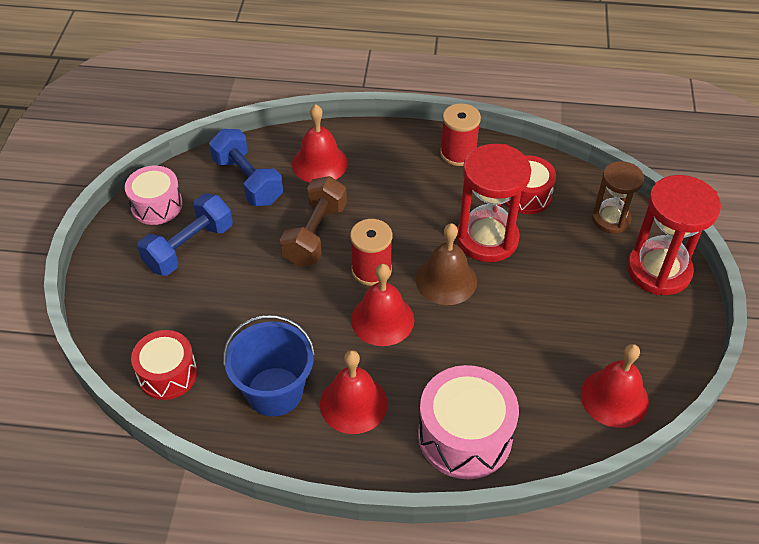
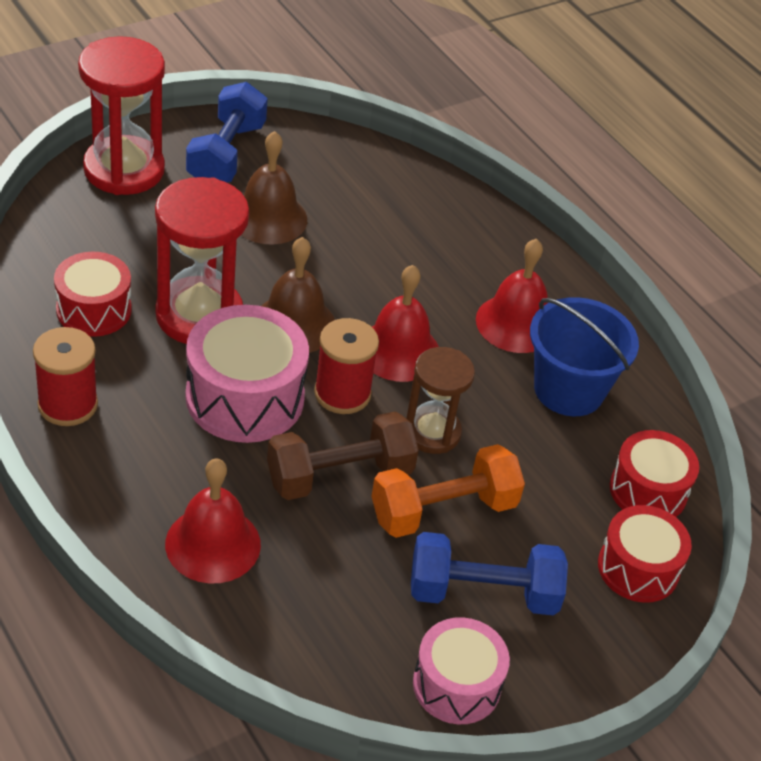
camera: 135 degrees left, 5 degrees down
blue dumbbell [209,129,283,206] -> blue dumbbell moved to [186,82,268,183]
pink drum [418,365,519,479] -> pink drum moved to [185,305,309,443]
red bell [581,344,649,428] -> none
brown hourglass [592,161,644,233] -> brown hourglass moved to [406,347,475,454]
none -> brown bell [241,131,307,245]
none -> orange dumbbell [371,444,525,538]
none -> red drum [598,505,692,603]

